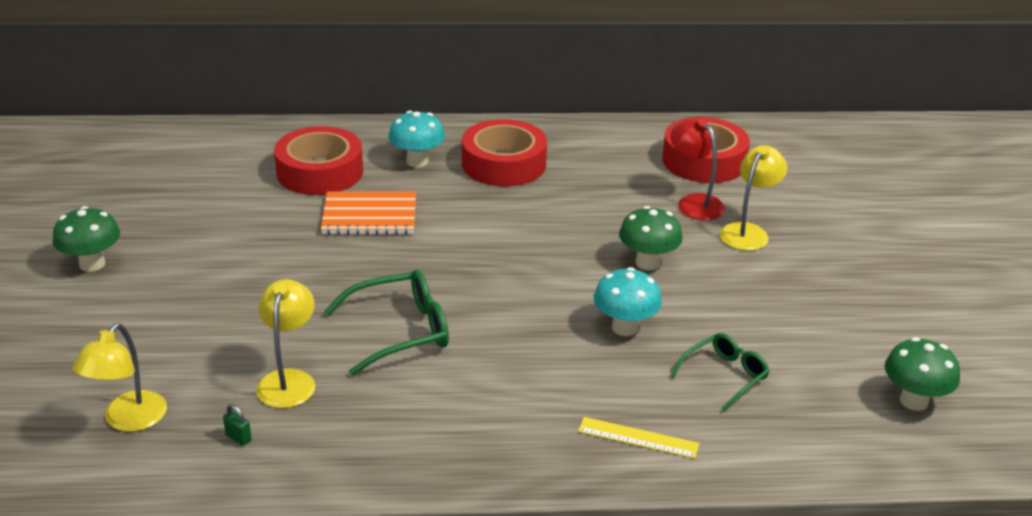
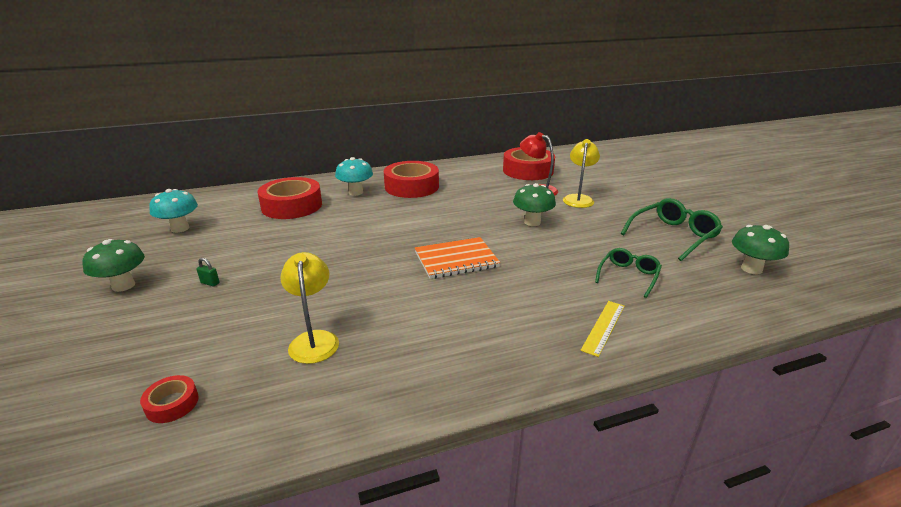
camera: 15 degrees left, 5 degrees down
yellow lamp [72,323,167,432] -> red tape [140,375,199,423]
green padlock [223,404,252,446] -> green padlock moved to [196,258,220,287]
orange notebook [321,191,416,235] -> orange notebook moved to [415,237,500,279]
green glasses [324,270,449,376] -> green glasses moved to [621,198,723,261]
yellow ruler [578,417,699,459] -> yellow ruler turned 60 degrees counterclockwise [581,301,625,357]
turquoise mushroom [594,267,662,336] -> turquoise mushroom moved to [149,189,198,233]

